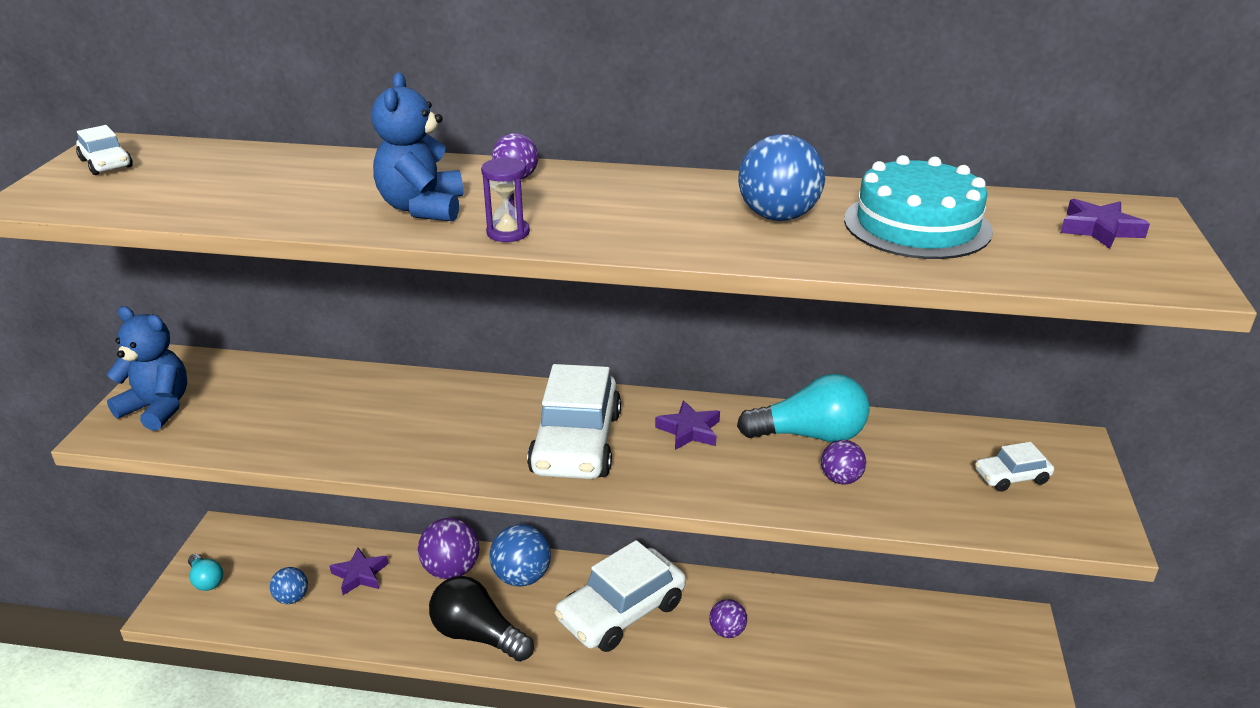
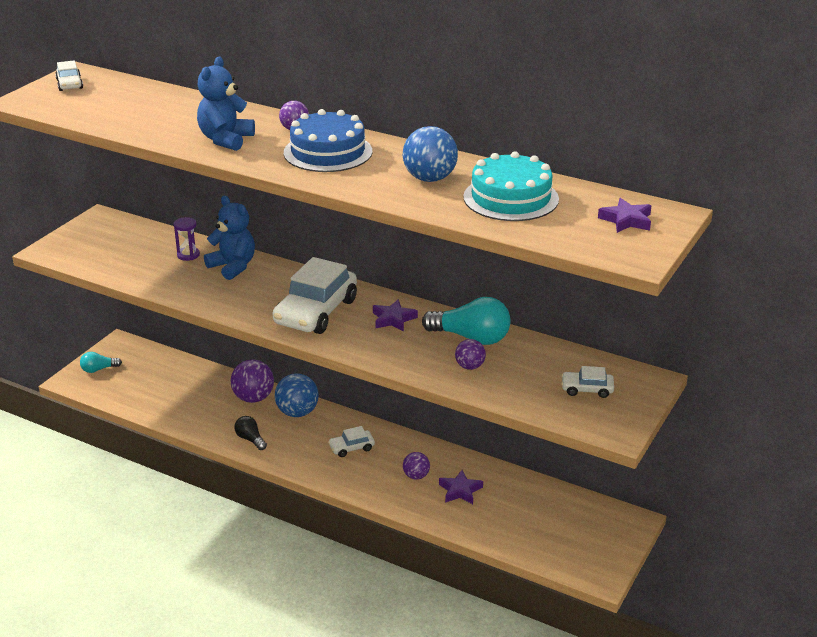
camera: 20 degrees right, 0 degrees up
blue teddy bear [107,306,187,431] -> blue teddy bear moved to [204,196,255,280]
turquoise light bulb [188,554,223,591] -> turquoise light bulb turned 90 degrees clockwise [80,352,122,373]
blue ball [270,567,308,604] -> none
purple star [330,548,388,595] -> purple star moved to [439,470,483,504]
black light bulb [429,576,534,662] -> black light bulb [234,416,267,450], size x0.54
purple hourglass [481,157,530,242] -> purple hourglass moved to [174,217,200,261]
white car [554,540,686,652] -> white car [328,426,375,457], size x0.47
none -> blue cake [284,109,372,172]

